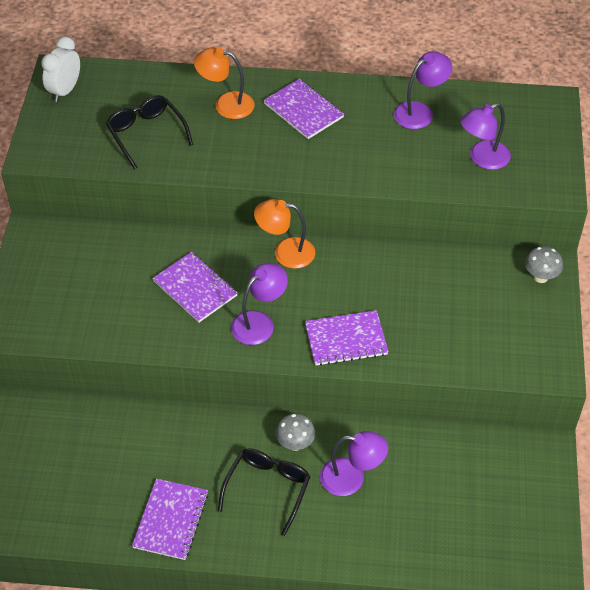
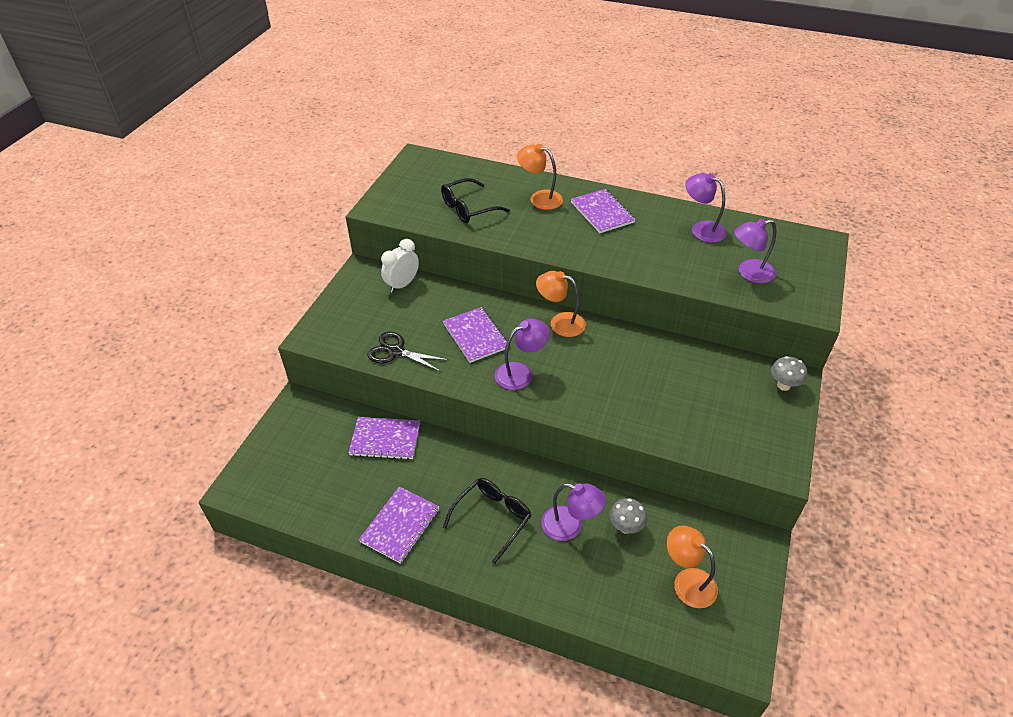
camera: 15 degrees right, 5 degrees down
white clock [41,37,80,102] -> white clock moved to [381,239,419,293]
black glasses [106,95,193,169] -> black glasses turned 105 degrees counterclockwise [441,178,510,223]
grey mushroom [276,414,315,451] -> grey mushroom moved to [609,498,647,534]
purple notebook [305,310,389,366] -> purple notebook moved to [348,417,420,460]
purple lamp [394,51,452,129] -> purple lamp turned 120 degrees counterclockwise [685,173,727,243]
none -> black scissors [367,332,448,372]
none -> orange lamp [667,525,718,608]

